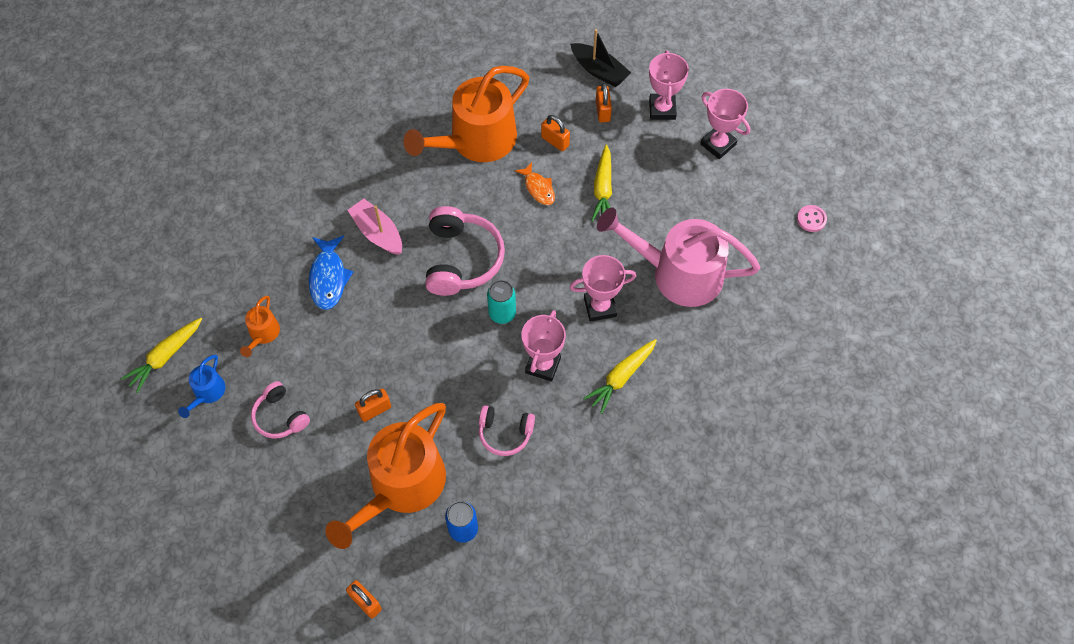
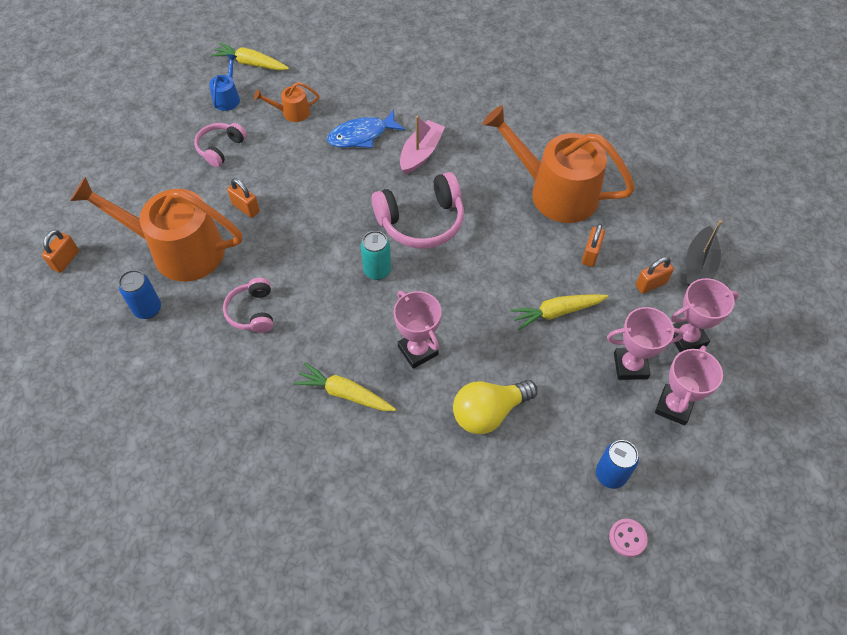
camera: 70 degrees right, 5 degrees down
blue watering can [178,355,226,418] -> blue watering can turned 105 degrees clockwise [209,54,240,111]
orange fish [515,162,555,205] -> none
pink trophy [521,310,566,382] -> pink trophy moved to [607,307,684,380]
pink watering can [597,207,760,307] -> yellow light bulb [453,380,537,434]
none -> blue can [596,440,639,489]

